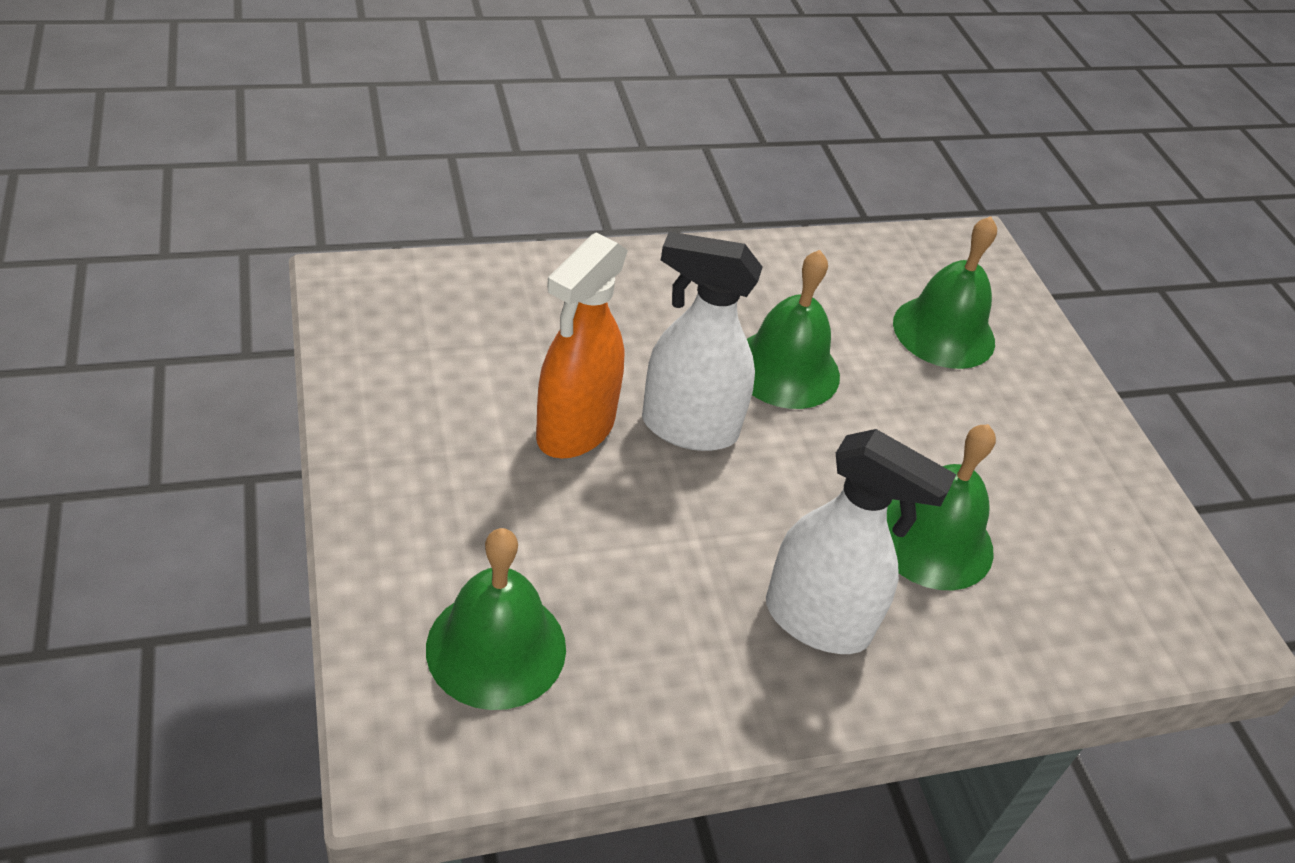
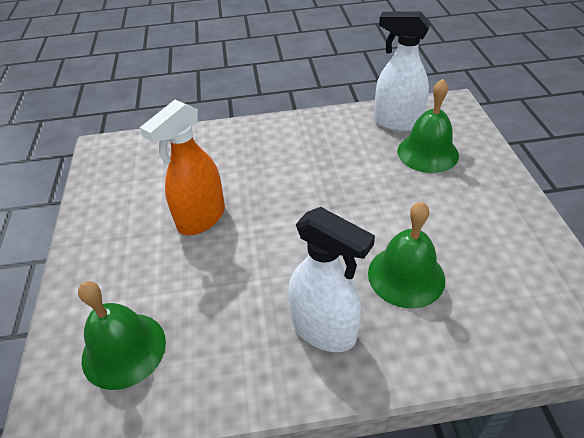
camera: 15 degrees right, 0 degrees up
white spray bottle [642,232,762,451] -> white spray bottle moved to [374,11,431,132]
green bell [747,250,840,409] -> none

